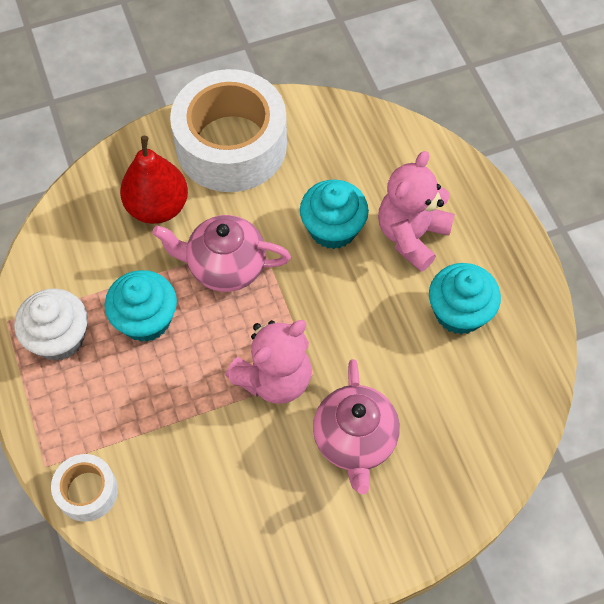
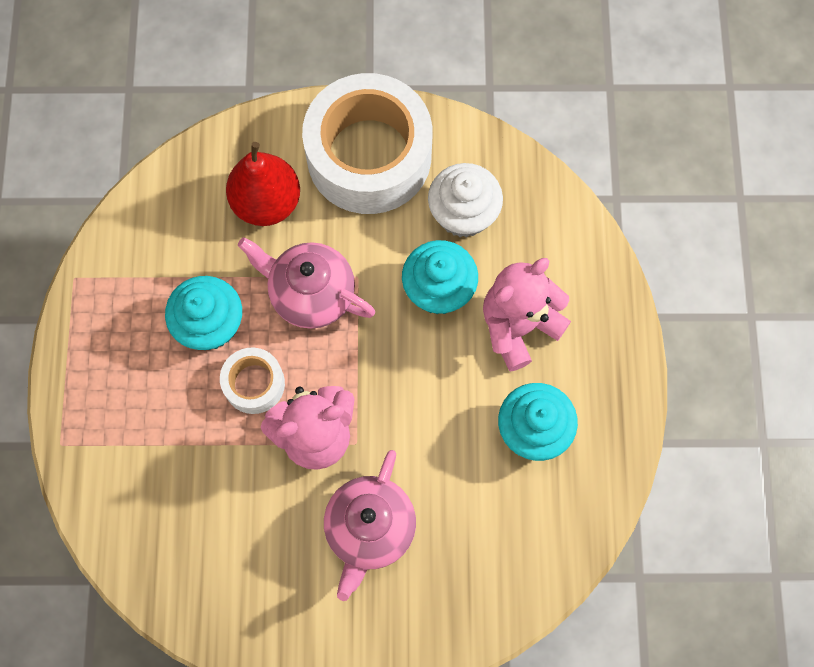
camera: 20 degrees right, 10 degrees up
white cupcake [14,289,88,361] -> white cupcake moved to [428,163,503,238]
white tape [51,454,118,522] -> white tape moved to [220,347,285,414]

